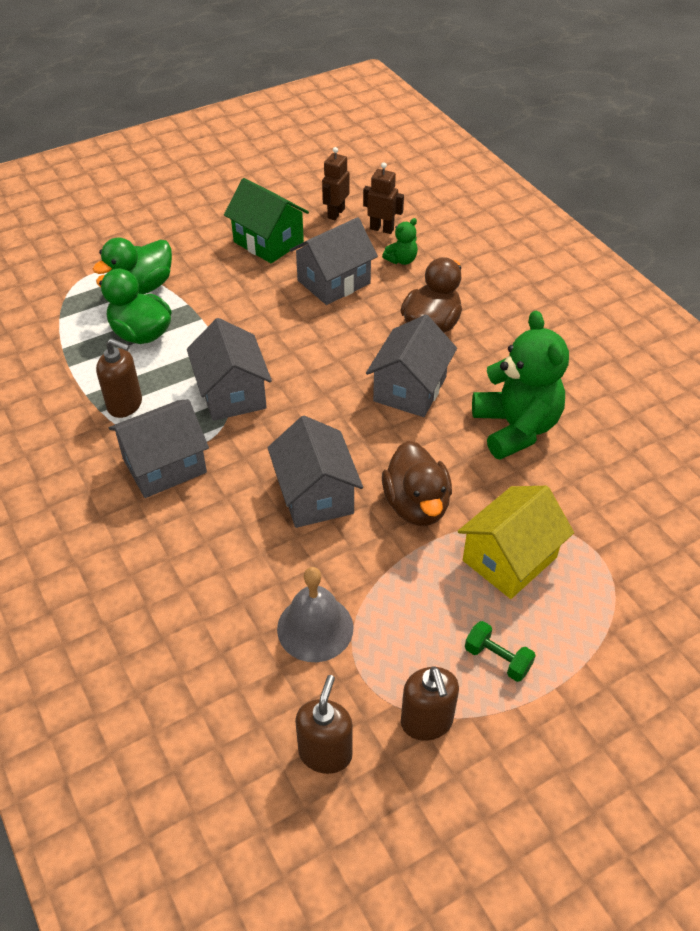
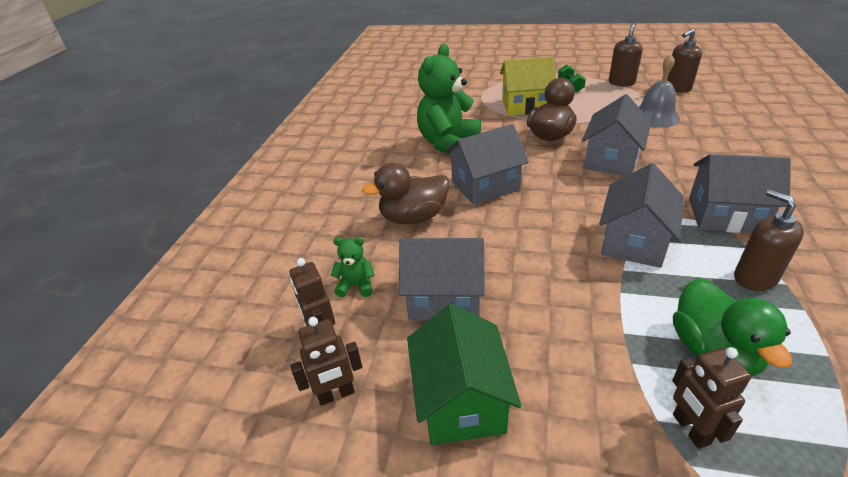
camera: 135 degrees left, 10 degrees down
green duck [93,237,172,294] -> brown robot [672,347,751,449]

